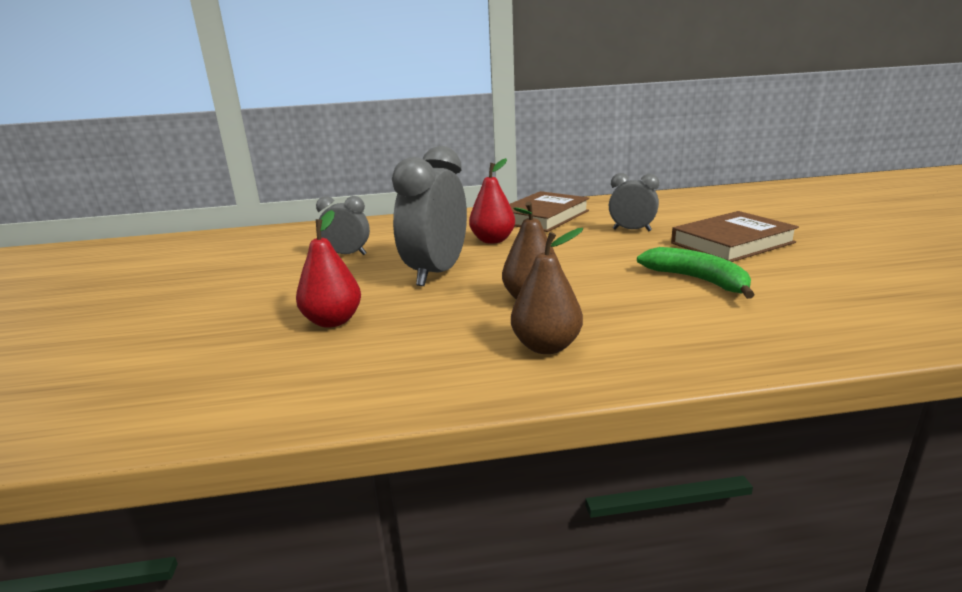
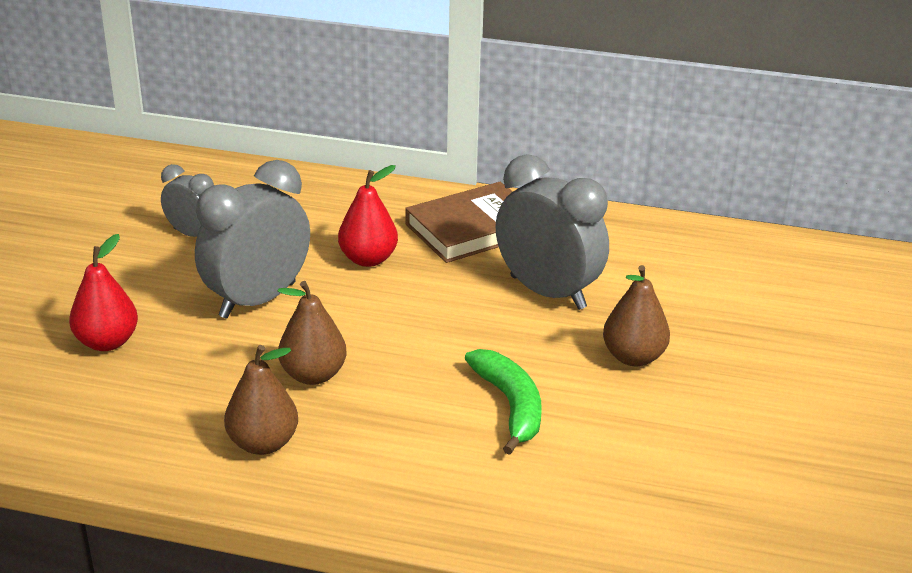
camera: 20 degrees right, 10 degrees up
grey clock [609,173,659,231] -> grey clock [495,154,609,310], size x1.81
brown book [671,211,799,262] -> brown pear [603,265,670,366]

